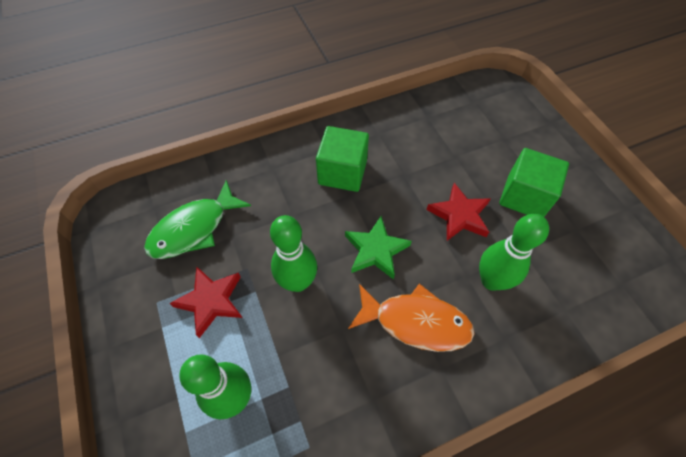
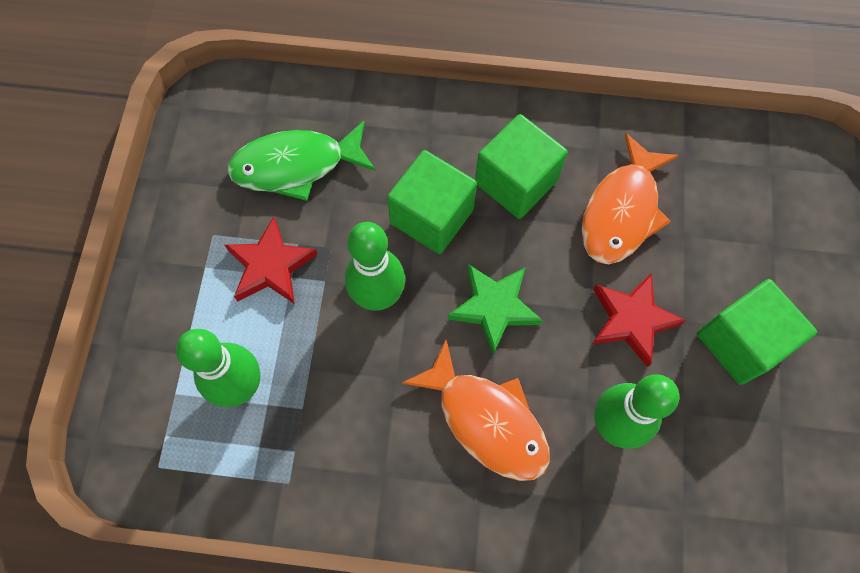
camera: 30 degrees right, 10 degrees up
none -> green cube [387,150,477,254]
none -> orange fish [582,133,679,264]

